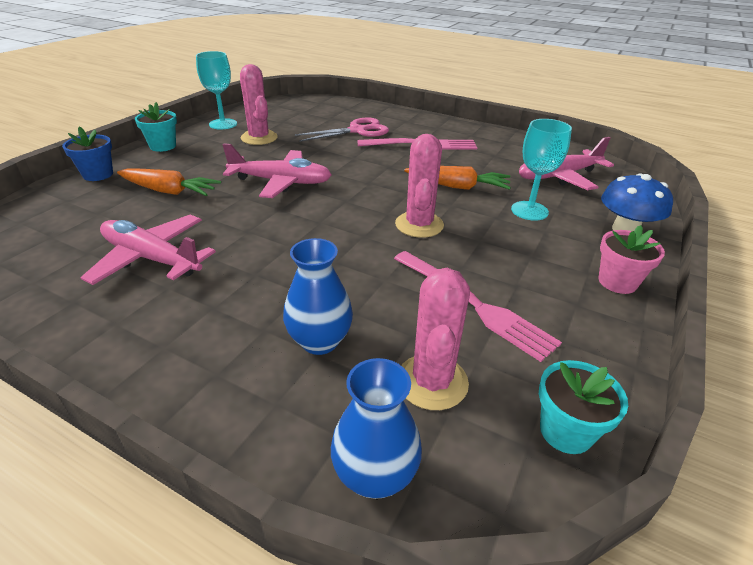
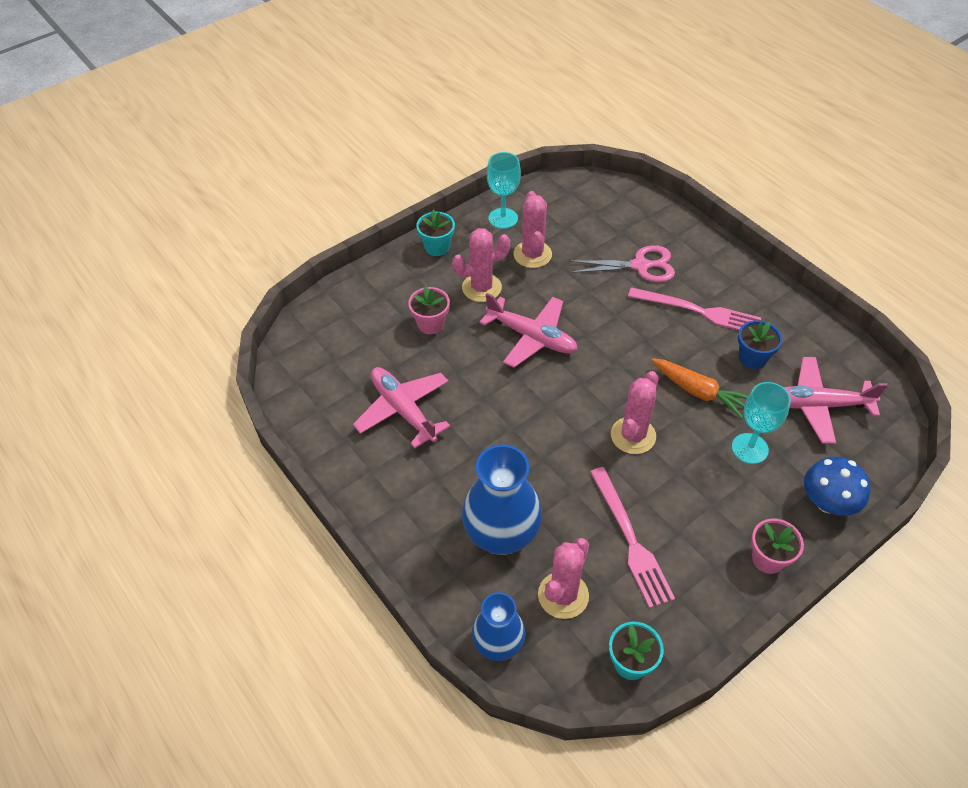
camera: 25 degrees right, 15 degrees up
blue flower pot [62,127,113,181] -> blue flower pot moved to [738,320,782,369]
orange carrot [117,168,221,196] -> pink flower pot [408,286,450,334]
blue vase [283,238,353,355] -> blue vase [462,444,542,555], size x1.59
none -> pink cactus [452,228,510,302]

